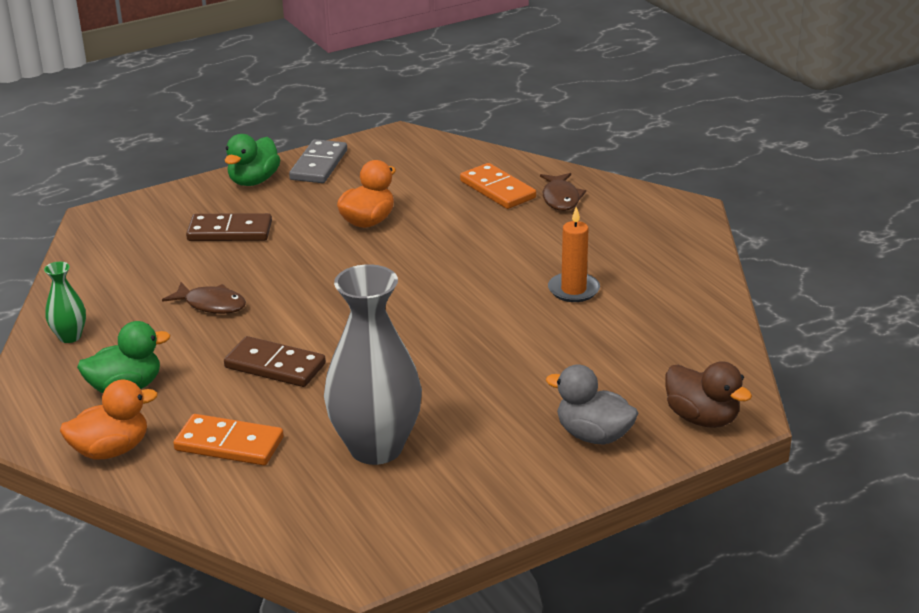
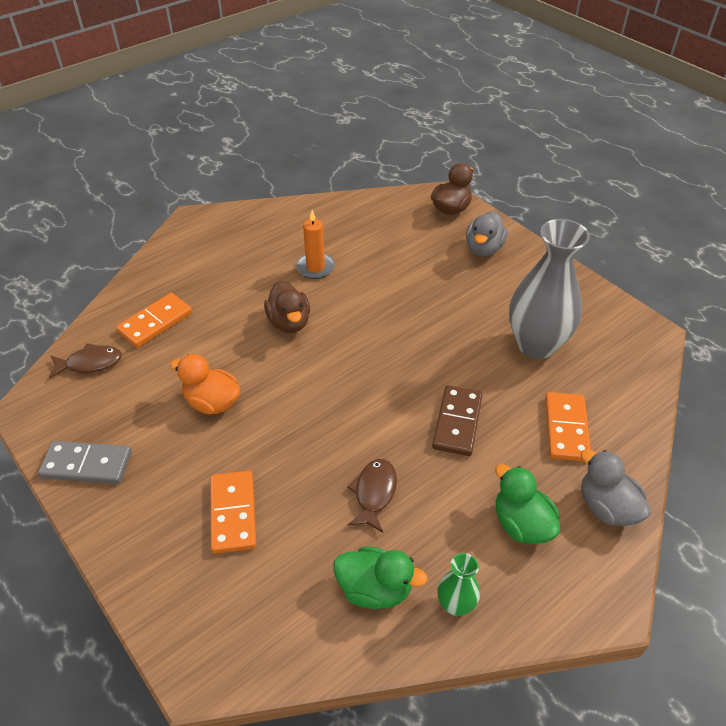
camera: 100 degrees left, 15 degrees up
orange duck [60,380,158,460] -> grey duck [580,449,651,526]
brown domino [186,213,272,241] -> orange domino [210,471,256,554]
green duck [225,134,280,186] -> green duck moved to [333,547,428,609]
brown fish [540,173,586,211] -> brown fish moved to [49,343,122,379]
none -> brown duck [264,281,310,333]

